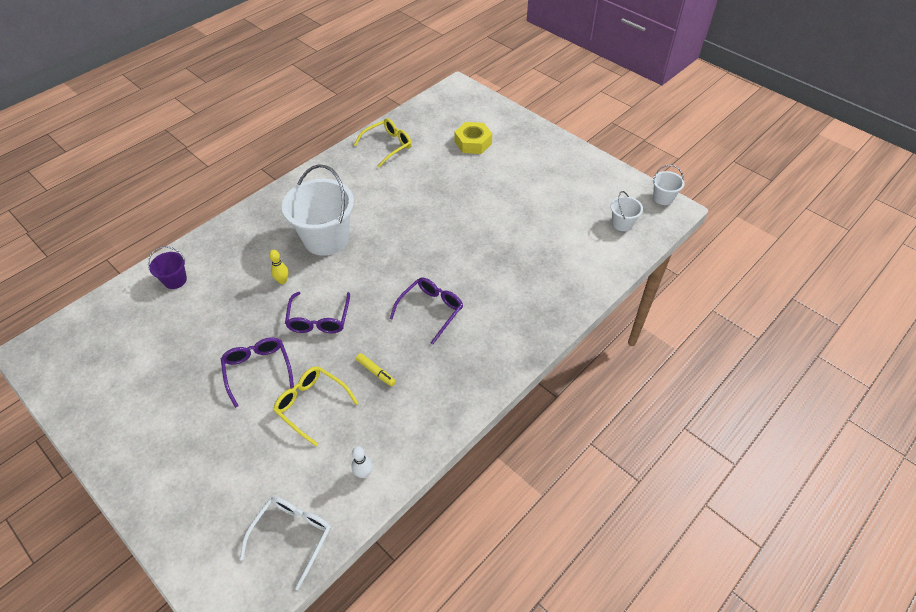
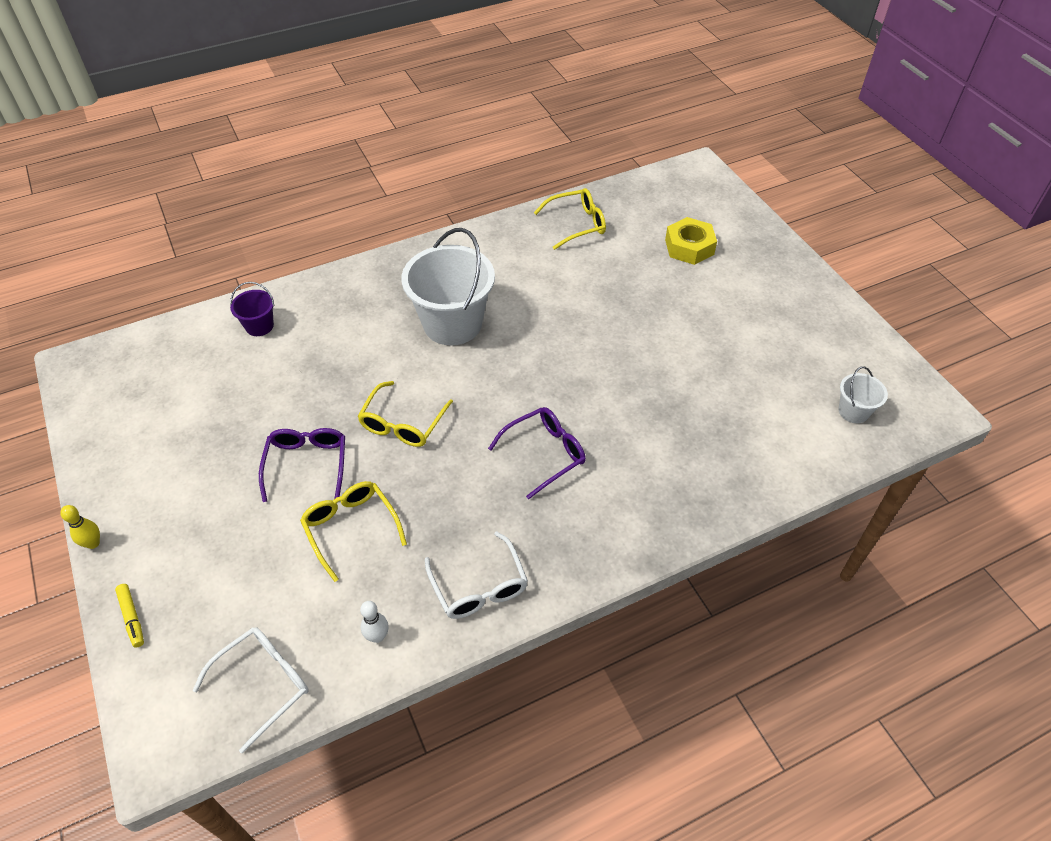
camera: 20 degrees right, 0 degrees up
yellow bowling pin [269,250,289,284] -> yellow bowling pin moved to [60,505,100,549]
purple glasses [285,292,350,333] -> yellow glasses [358,381,453,447]
yellow marker [356,353,396,386] -> yellow marker moved to [115,584,144,648]
white bucket [653,165,684,205] -> none
none -> white glasses [425,531,528,619]

